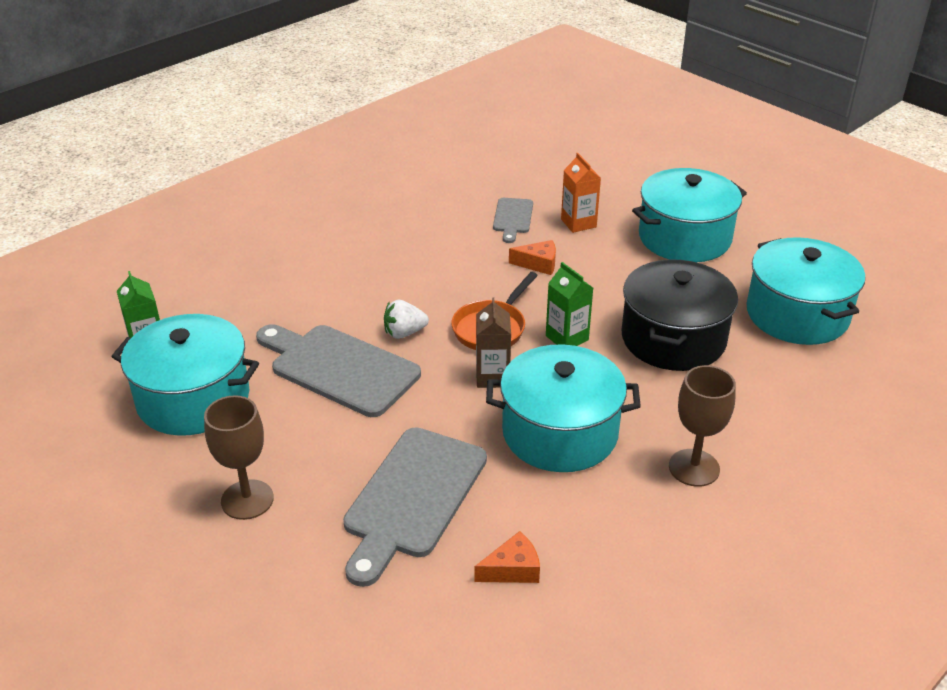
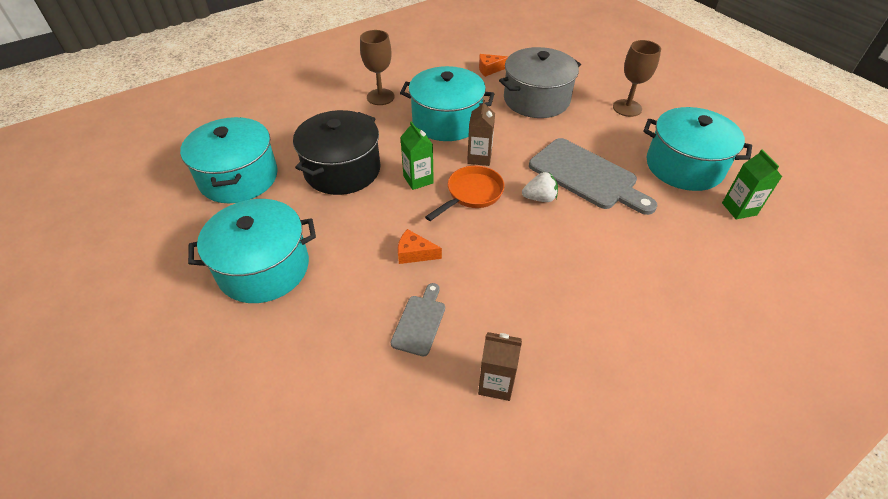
camera: 170 degrees left, 10 degrees up
grey cutting board [343,427,487,587] -> grey pot [499,47,581,118]
orange carton [561,153,601,233] -> none
none -> brown carton [478,332,522,401]

